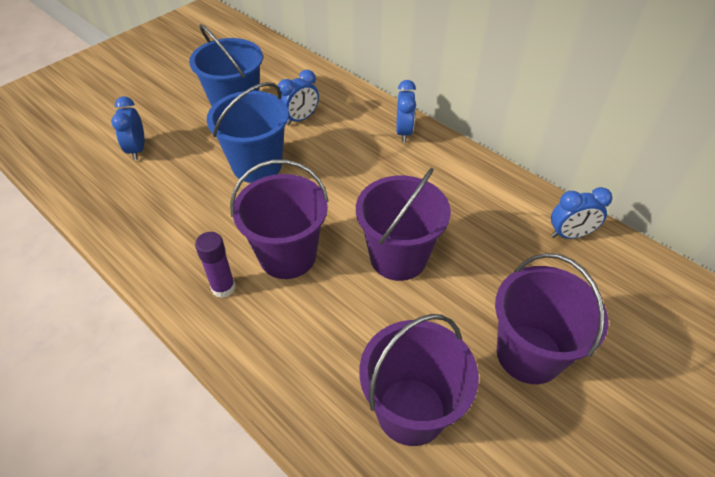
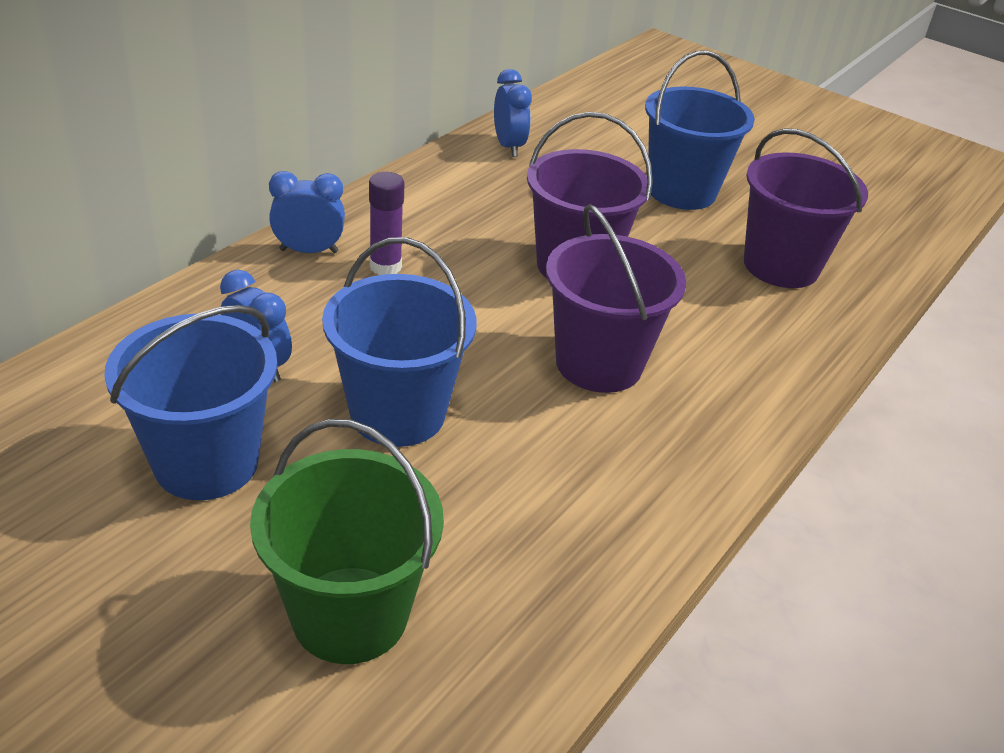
camera: 100 degrees left, 10 degrees down
blue clock [111,96,145,160] -> green bucket [250,419,444,664]
purple glue stick [195,232,236,298] -> purple glue stick moved to [369,172,405,275]
purple bucket [495,253,609,384] -> blue bucket [645,51,755,210]

